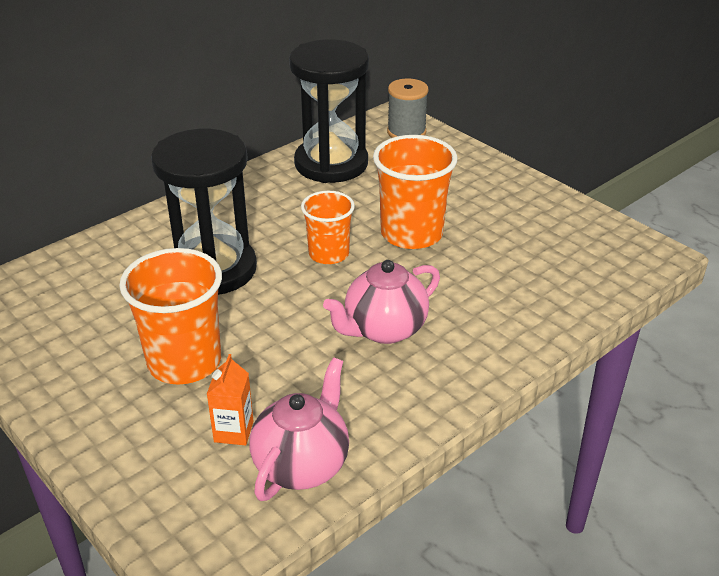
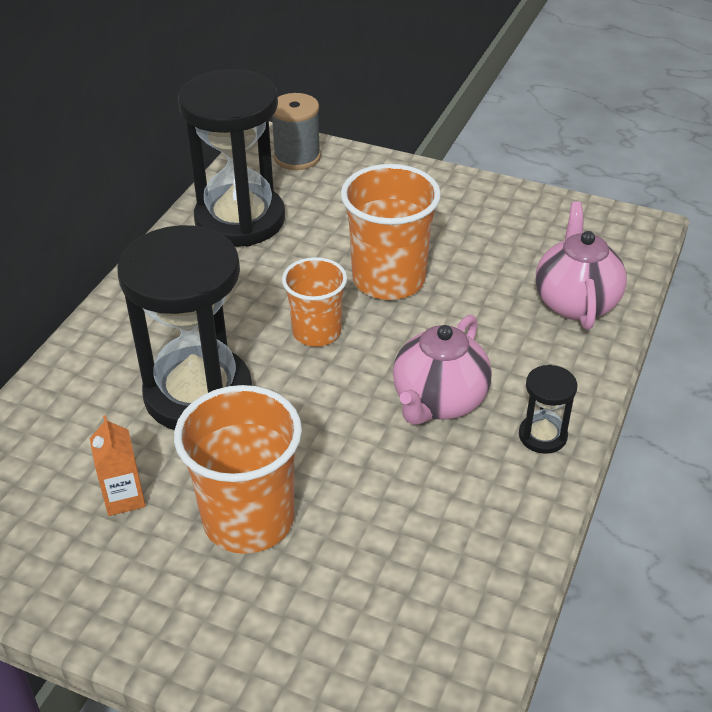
camera: 25 degrees left, 5 degrees up
orange carton [207,354,254,445] -> orange carton moved to [90,415,146,516]
pink teapot [250,357,349,501] -> pink teapot moved to [536,202,627,330]
none -> black hourglass [519,365,578,454]

